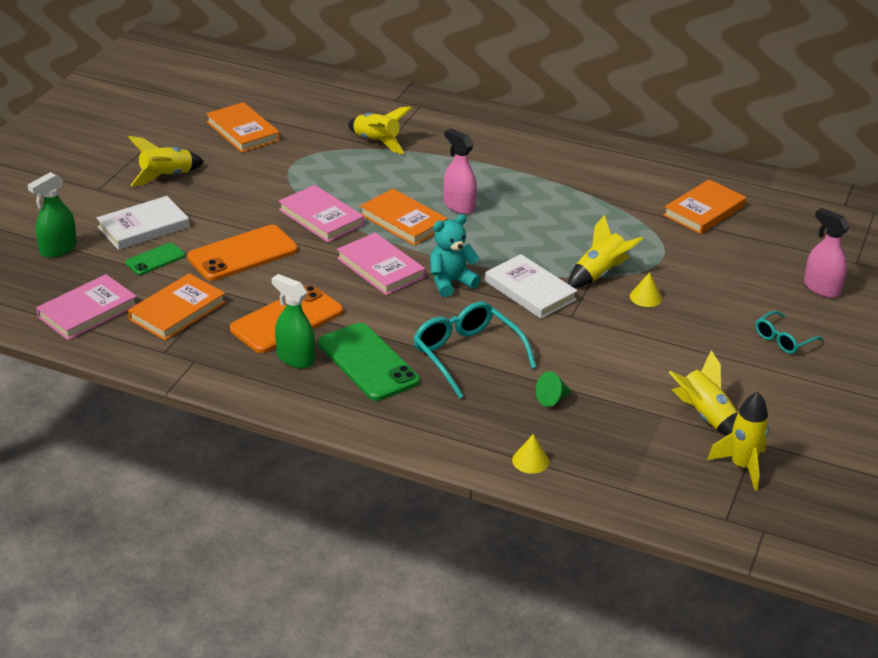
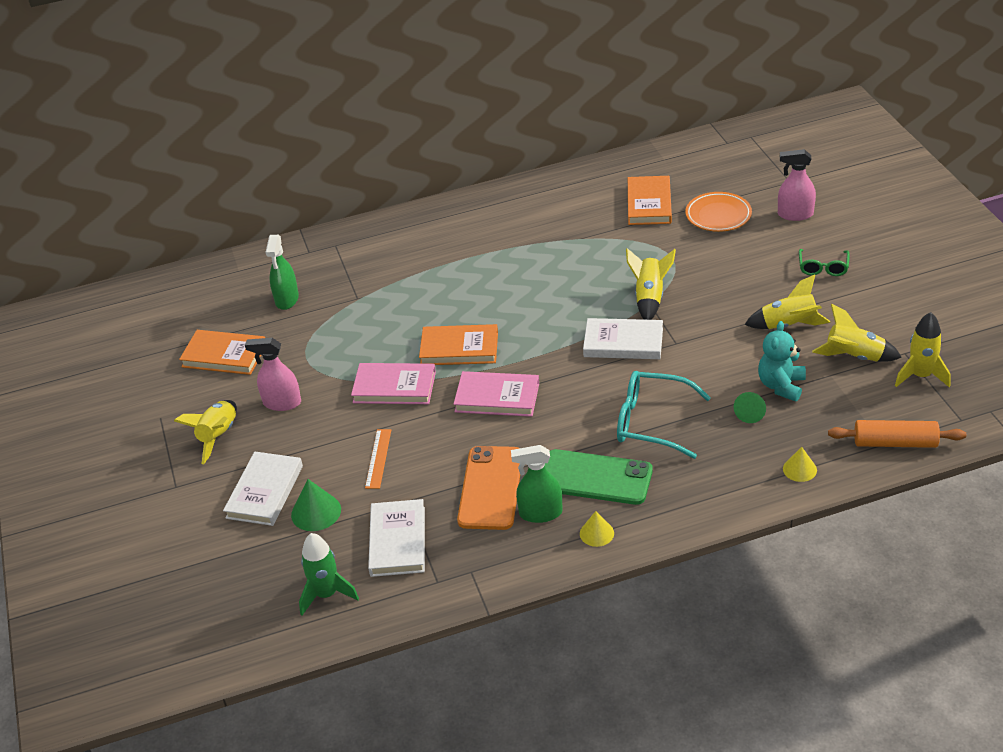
camera: 35 degrees left, 5 degrees up
green spray bottle [28,172,77,258] -> green spray bottle moved to [265,235,299,310]
pink book [36,274,137,340] -> green rocket [299,533,359,615]
green phone [125,243,185,275] -> green cone [291,479,341,531]
orange book [128,273,226,340] -> white book [368,499,425,577]
orange phone [187,225,298,281] -> orange ruler [365,429,391,489]
yellow rocket [348,106,412,154] -> yellow rocket moved to [744,274,830,329]
turquoise teddy bear [430,214,481,297] -> turquoise teddy bear moved to [758,321,806,402]
pink spray bottle [443,128,477,214] -> pink spray bottle moved to [245,338,301,411]
yellow cone [630,272,662,307] -> yellow cone moved to [580,511,614,547]
turquoise glasses [755,311,823,354] -> green glasses [799,249,850,276]
none -> orange plate [685,192,752,232]
none -> orange rolling pin [828,420,966,448]

